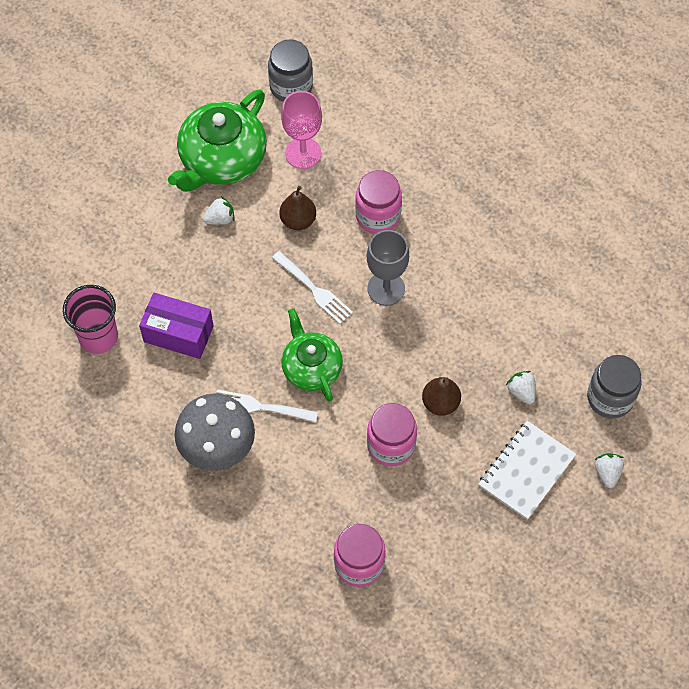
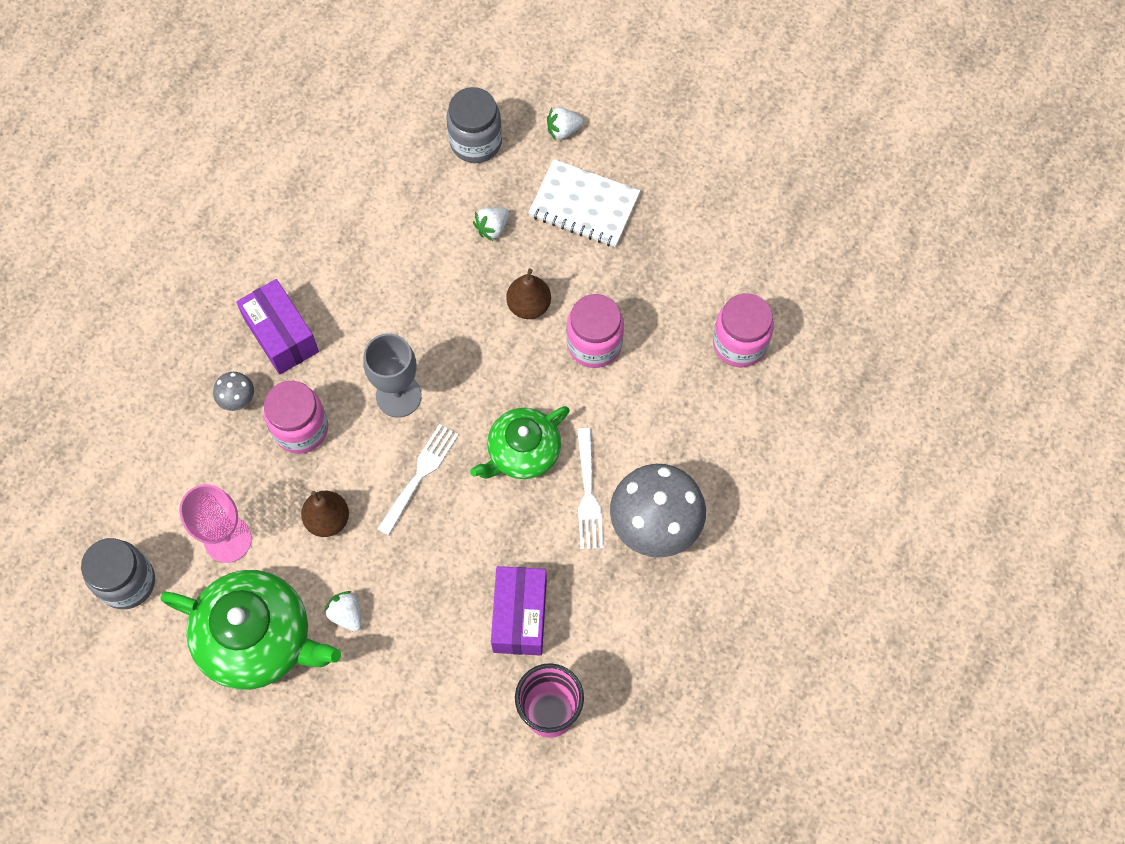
camera: 105 degrees left, 5 degrees up
none -> grey mushroom [213,372,254,411]
none -> purple box [236,279,319,375]

